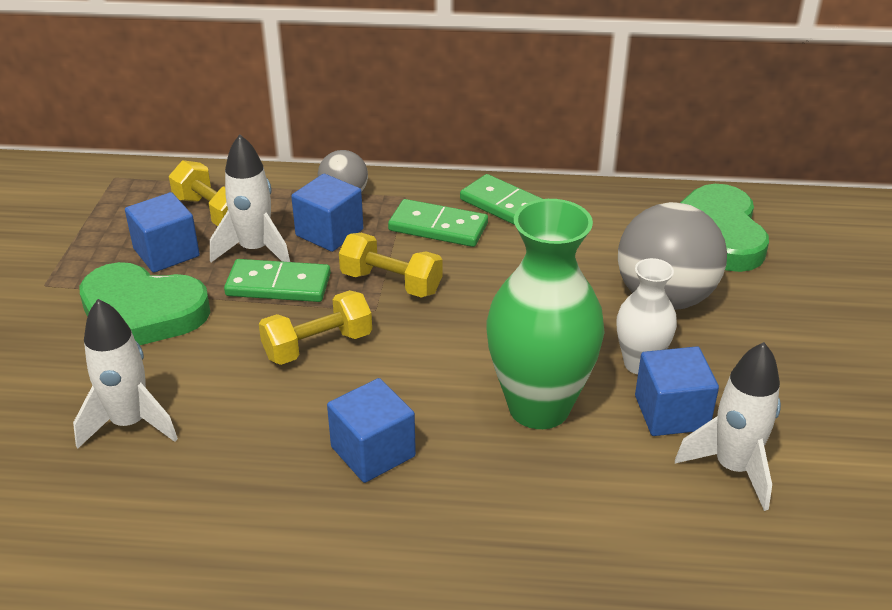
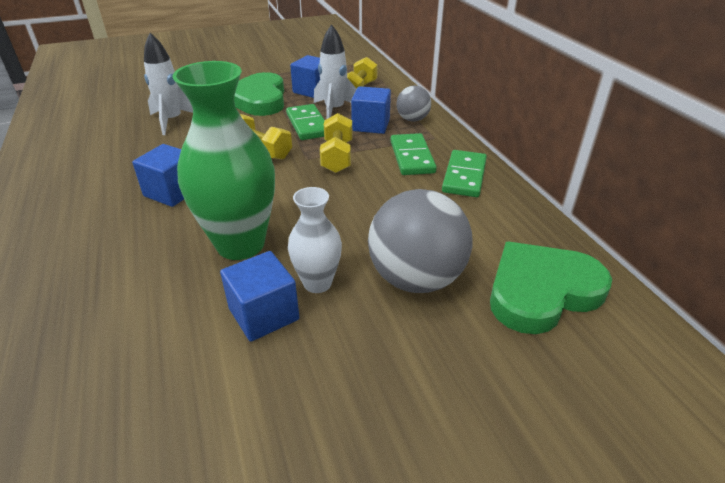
camera: 65 degrees right, 0 degrees up
white rocket [675,342,781,511] -> none

